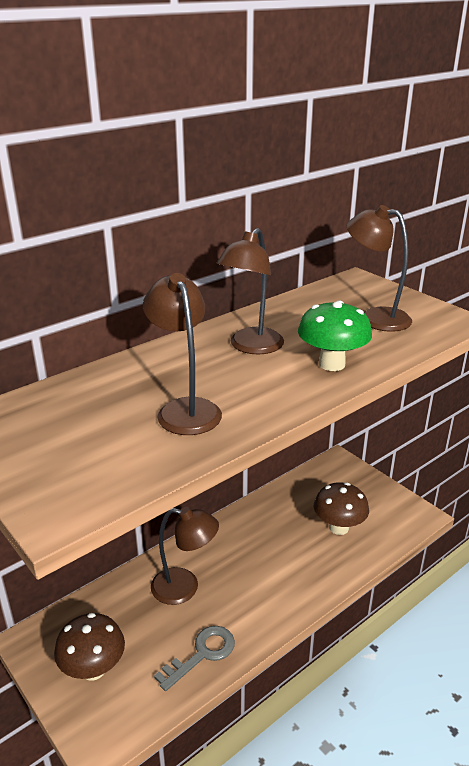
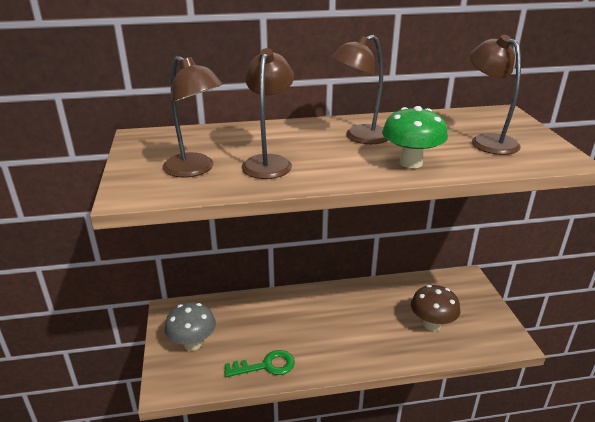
camera: 30 degrees right, 0 degrees up
brown mushroom [54,613,125,681] -> grey mushroom [165,302,216,351]
brown lamp [151,507,219,605] -> brown lamp moved to [163,56,223,178]
grey key [154,626,235,691] -> green key [224,350,295,377]

